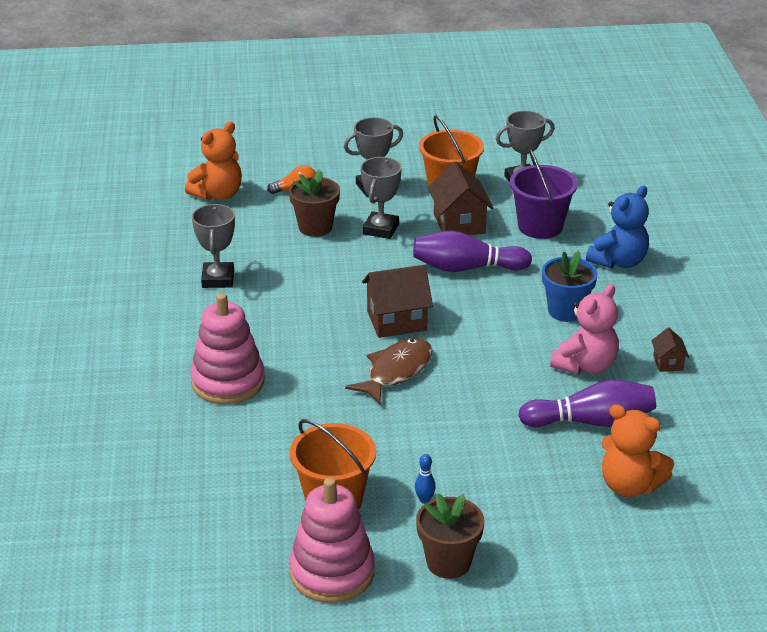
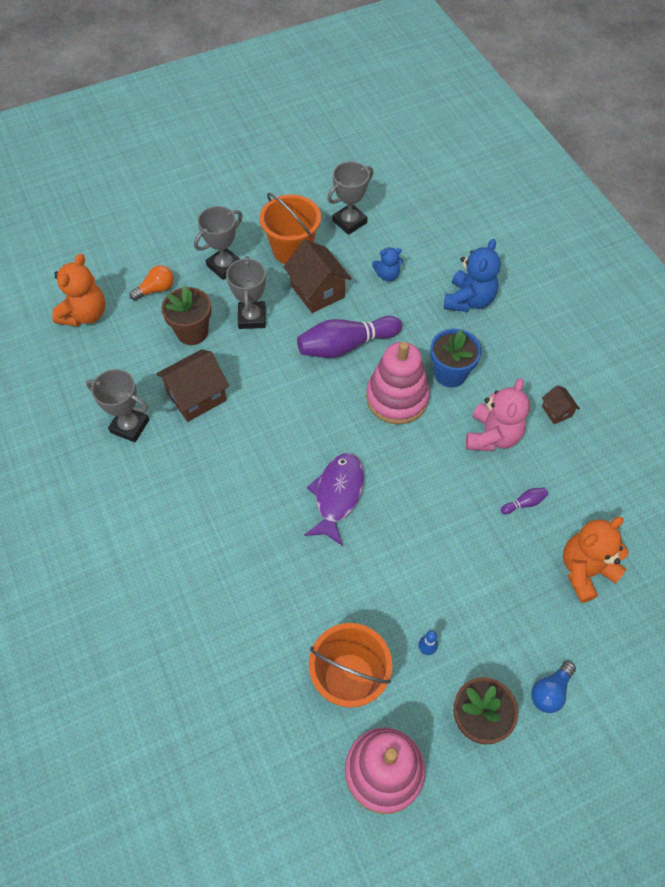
camera: 20 degrees left, 25 degrees up
pink stacking toy [190,293,265,404] -> pink stacking toy moved to [366,342,430,425]
grey trophy [192,204,235,288] -> grey trophy turned 45 degrees counterclockwise [86,369,149,442]
brown fish [345,338,433,404] -> purple fish [304,453,364,546]
brown house [362,265,433,338] -> brown house moved to [156,349,229,422]
purple bucket [510,149,578,239] -> blue teddy bear [372,247,403,282]
purple bowling pin [518,380,656,427] -> purple bowling pin [501,487,548,514], size x0.42
orange teddy bear [601,404,674,497] -> orange teddy bear turned 135 degrees clockwise [563,517,629,603]
none -> blue light bulb [531,661,576,713]

